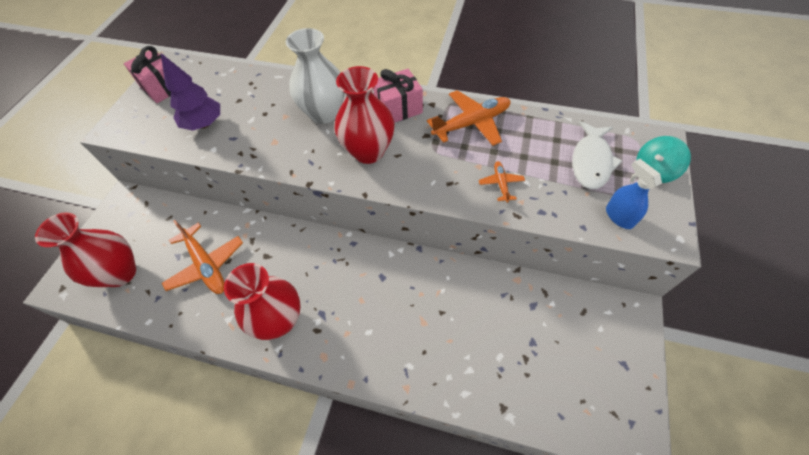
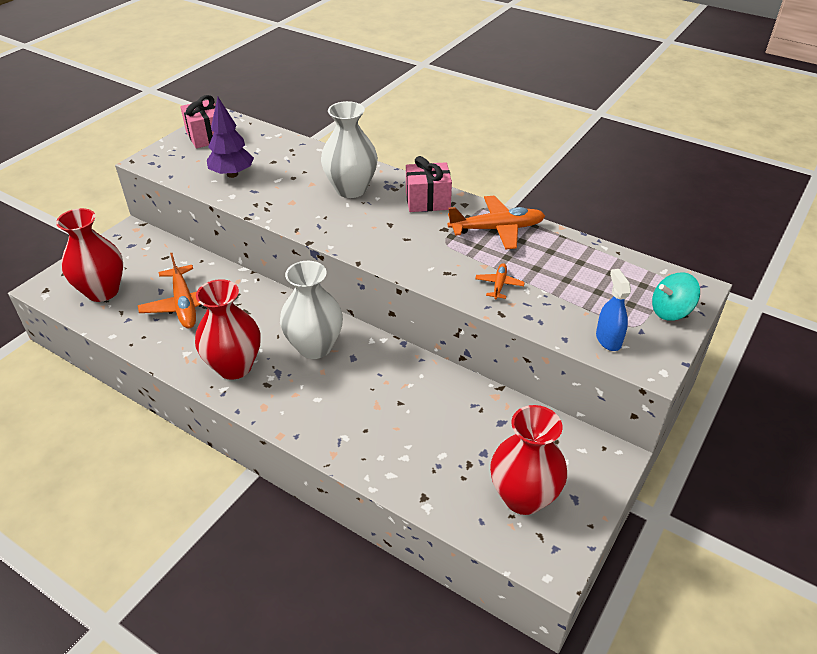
camera: 15 degrees right, 15 degrees down
red vase [335,66,394,164] -> red vase moved to [490,405,567,515]
white fish [572,121,622,189] -> none
none -> white vase [280,261,343,359]

